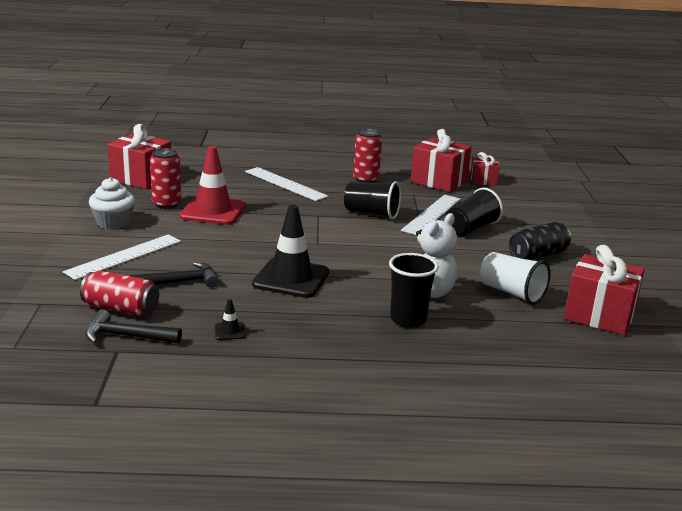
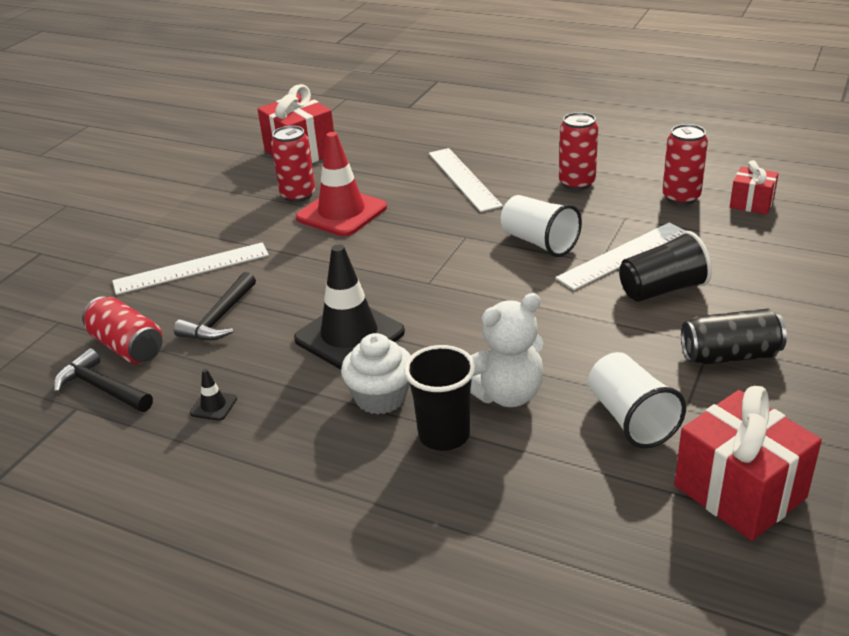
camera: 30 degrees right, 10 degrees up
white cupcake [89,178,135,230] -> white cupcake moved to [341,333,411,415]
black hammer [130,262,219,288] -> black hammer turned 105 degrees clockwise [174,272,256,341]
black cup [344,181,401,219] -> white cup [501,195,582,257]
red gift [411,129,471,192] -> red can [662,124,708,205]

